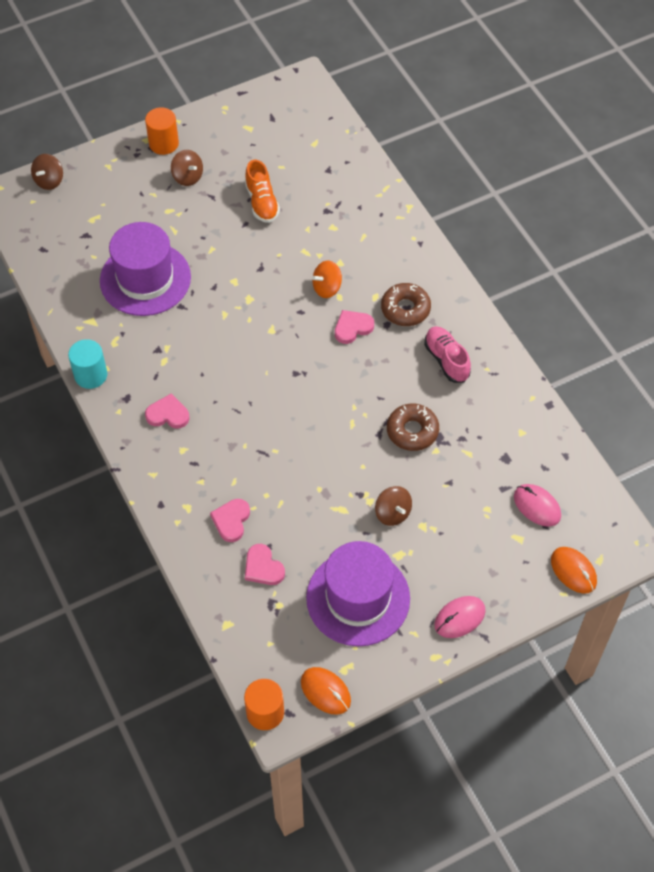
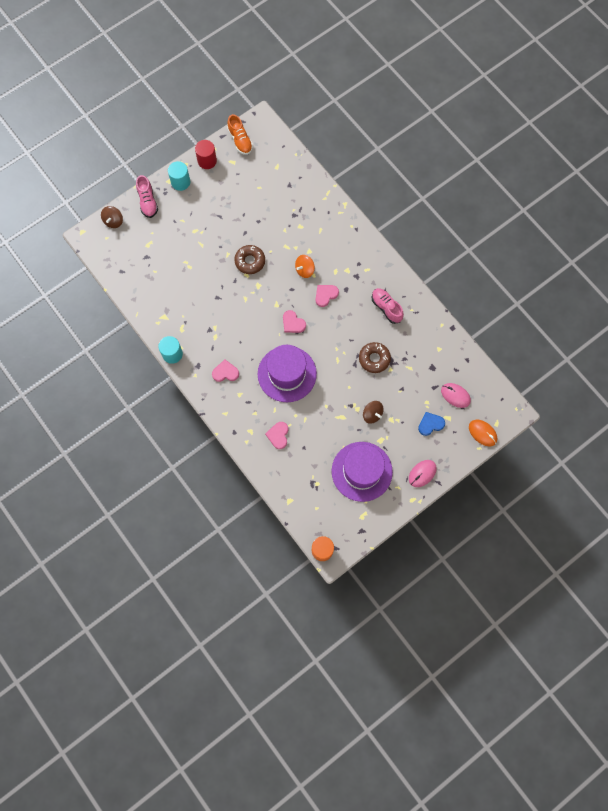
camera: 10 degrees left, 15 degrees up
purple hat [100,222,191,316] -> purple hat moved to [258,345,317,402]
orange cylinder [145,107,179,155] -> turquoise cylinder [168,161,190,191]
brown spinning top [171,150,203,186] -> none
orange shoe [245,160,280,223] -> orange shoe moved to [227,114,253,155]
pink heart [245,544,285,585] -> pink heart moved to [283,310,306,333]
orange mouse [301,667,351,715] -> none
brown donut [381,283,431,326] -> brown donut moved to [234,245,265,274]
none -> pink shoe [136,175,158,218]
none -> red cylinder [195,140,217,169]
none -> blue heart [418,412,445,436]

